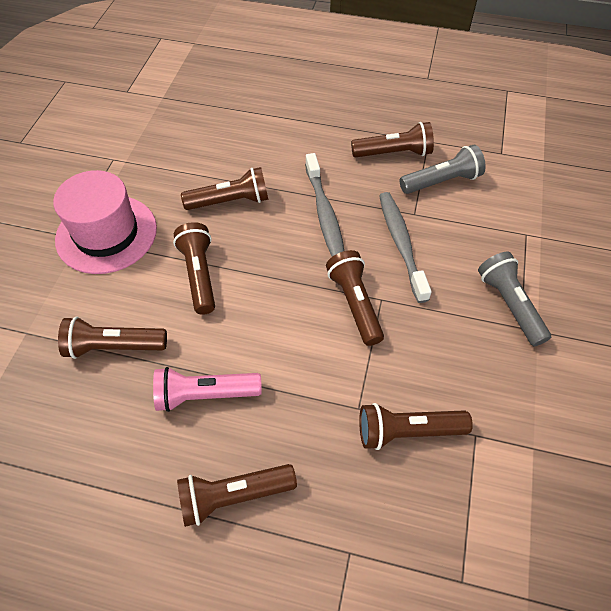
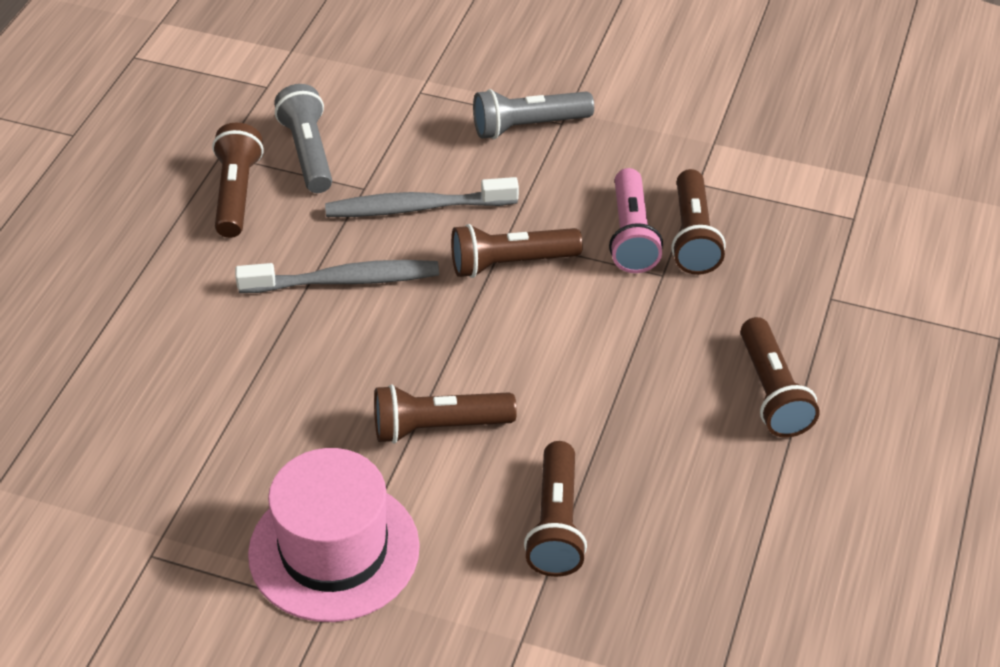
camera: 85 degrees left, 10 degrees down
pink flashlight [153,367,262,412] -> pink flashlight moved to [609,168,663,273]
brown flashlight [181,167,268,210] -> none

